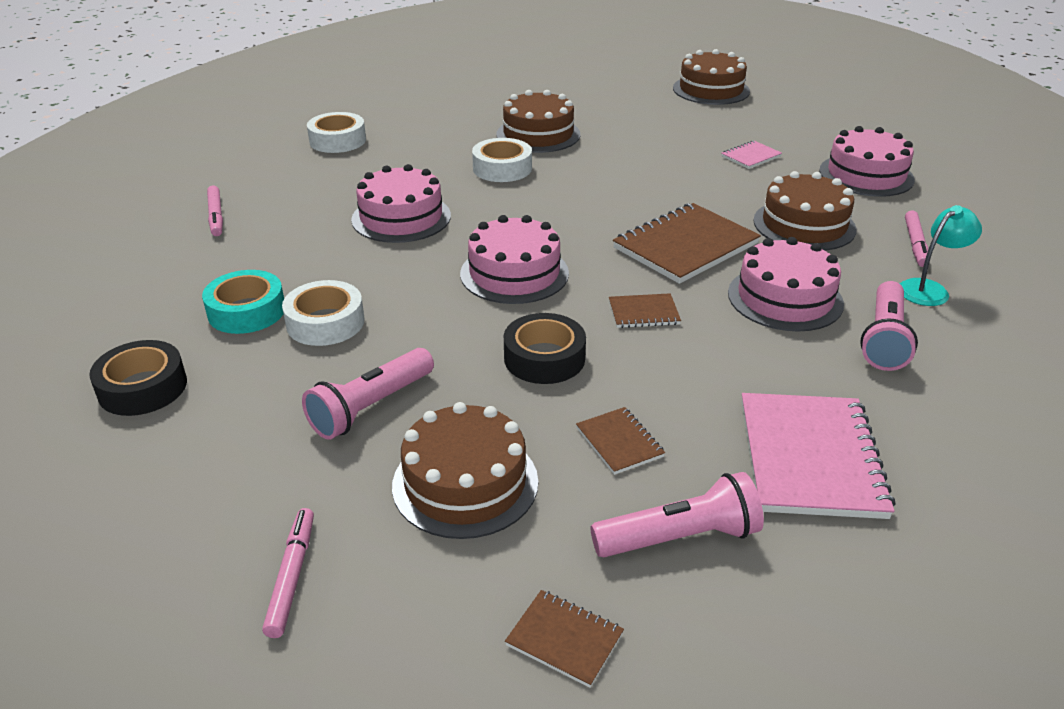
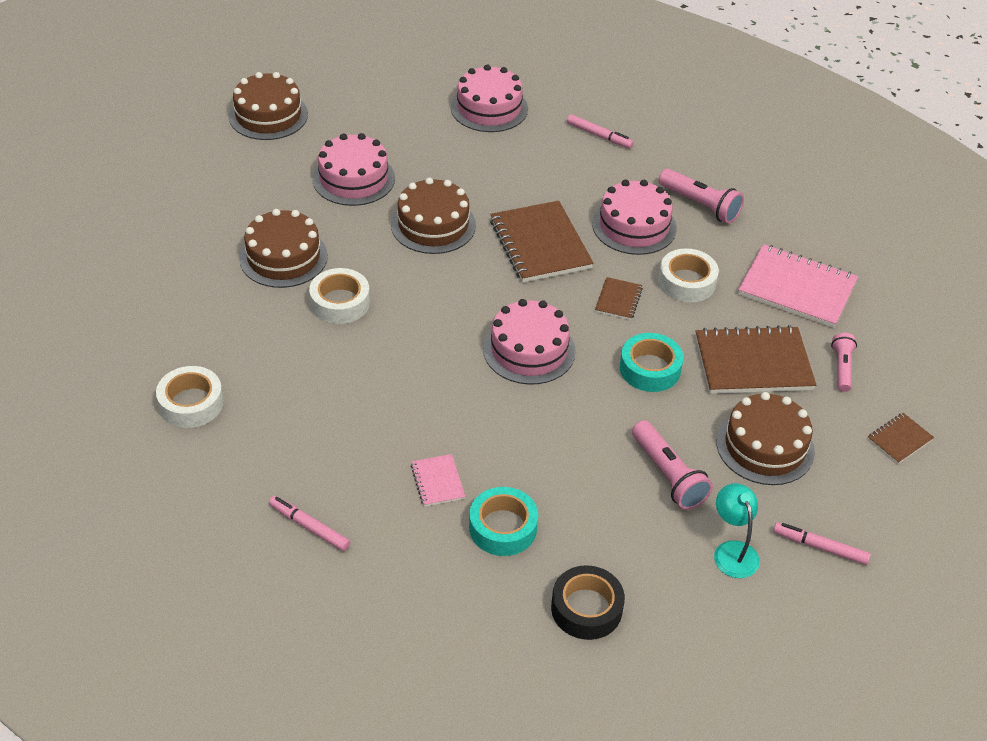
camera: 70 degrees left, 10 degrees up
pink marker [207,186,223,236] -> pink marker turned 150 degrees counterclockwise [269,496,350,551]
white tape [282,280,364,346] -> white tape moved to [658,248,719,303]
pink cake [351,164,451,243] -> pink cake moved to [313,133,395,206]
black tape [504,313,586,384] -> turquoise tape [620,333,683,392]
brown notebook [576,407,665,475] -> brown notebook [695,325,816,394], size x2.07
pink flashlight [590,472,764,558] -> pink flashlight [831,333,857,392], size x0.64
pink notebook [721,140,782,169] -> pink notebook moved to [411,454,465,507]
brown cake [753,171,857,251] -> brown cake moved to [391,178,476,254]
turquoise lamp [900,205,982,306] -> turquoise lamp moved to [714,483,760,578]

